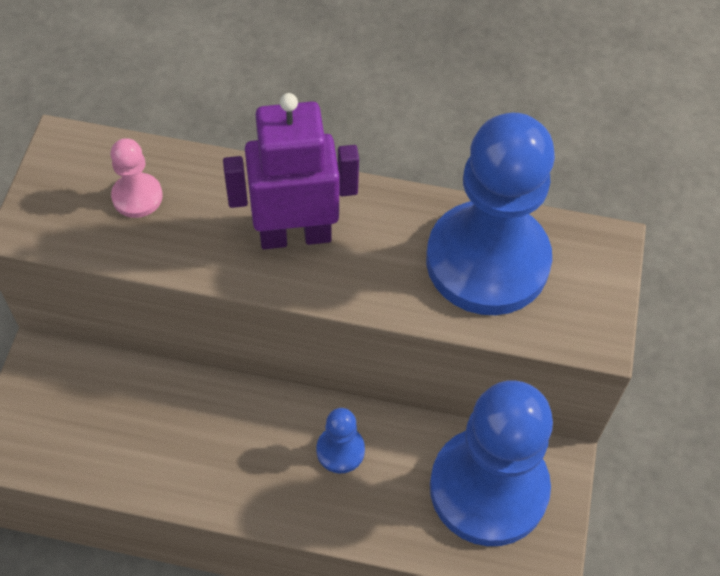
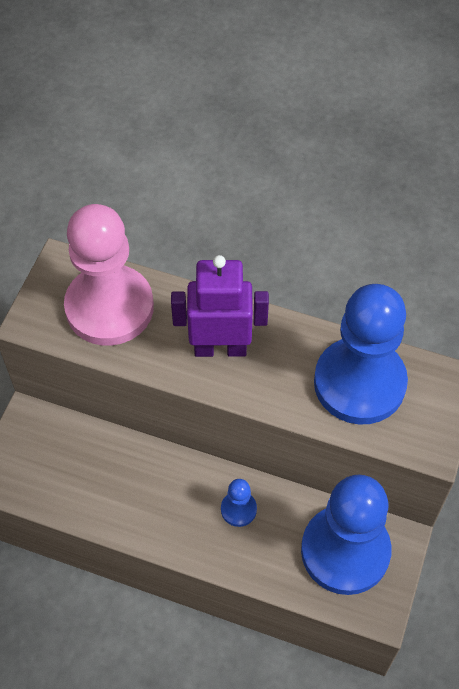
camera: 10 degrees right, 0 degrees up
pink pawn [111,138,163,218] -> pink pawn [64,204,154,346], size x2.41

